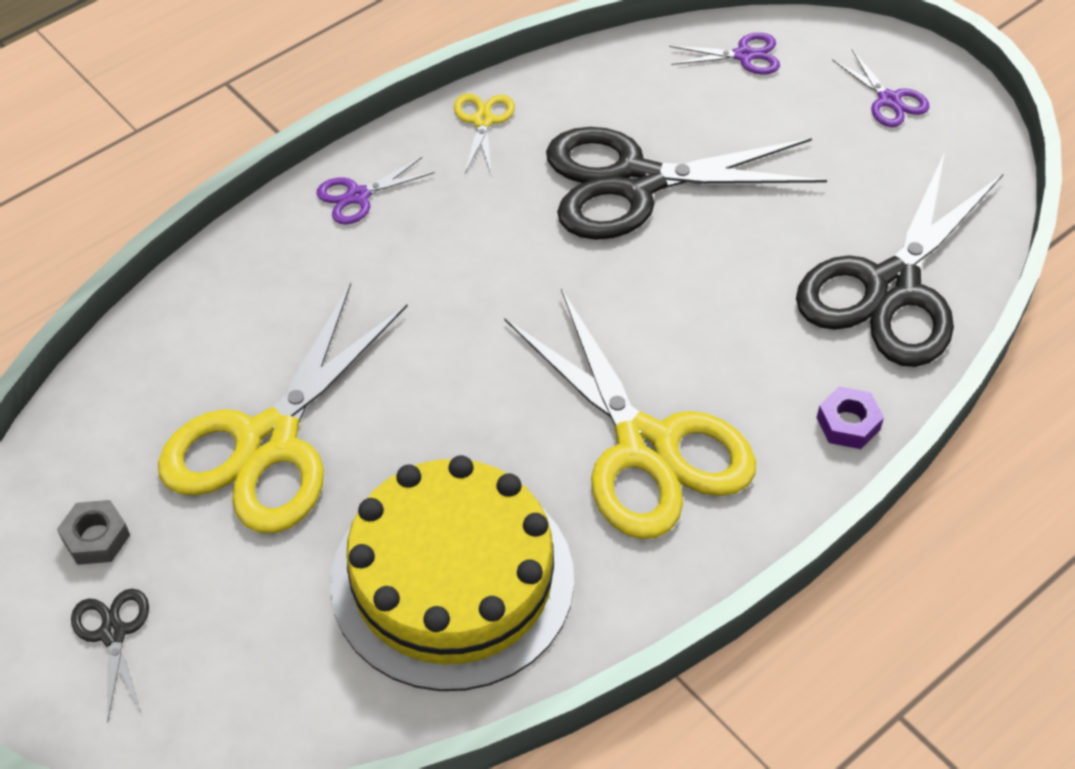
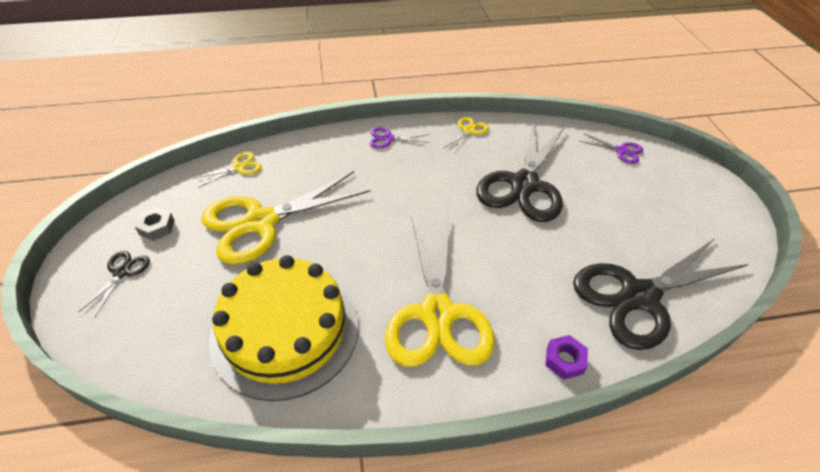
camera: 30 degrees right, 5 degrees down
black scissors [546,127,827,240] -> black scissors turned 90 degrees counterclockwise [476,121,565,222]
purple scissors [832,50,929,127] -> none
none -> yellow scissors [193,152,262,188]

